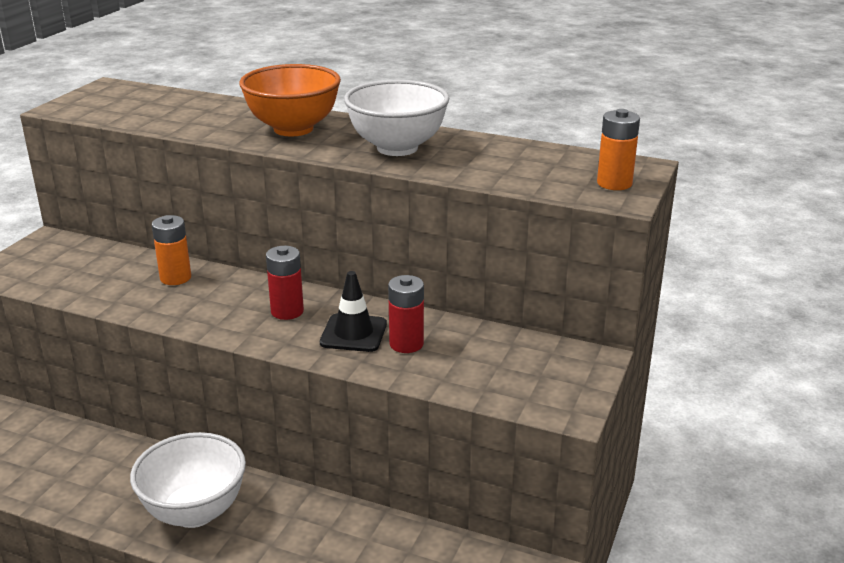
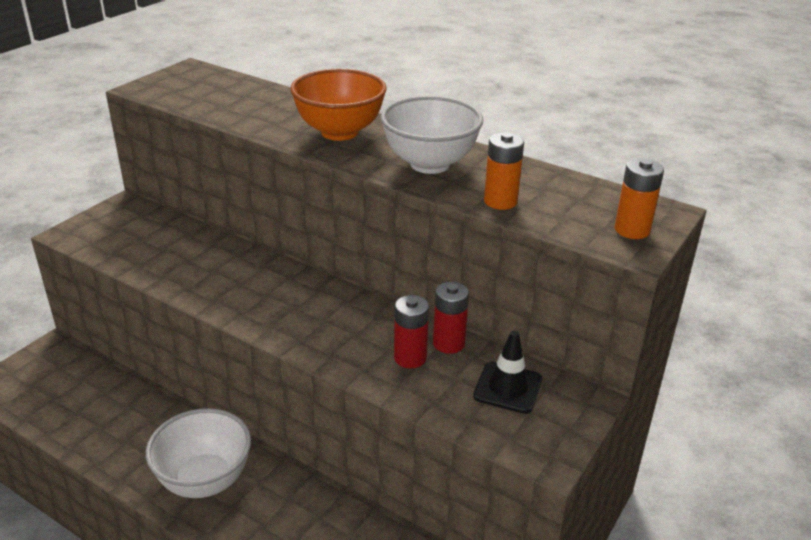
camera: 10 degrees right, 5 degrees up
orange battery [152,215,191,285] -> orange battery moved to [484,132,524,210]
red battery [266,246,304,320] -> red battery moved to [433,282,469,354]
black traffic cone [320,271,387,352] -> black traffic cone moved to [473,331,542,414]

